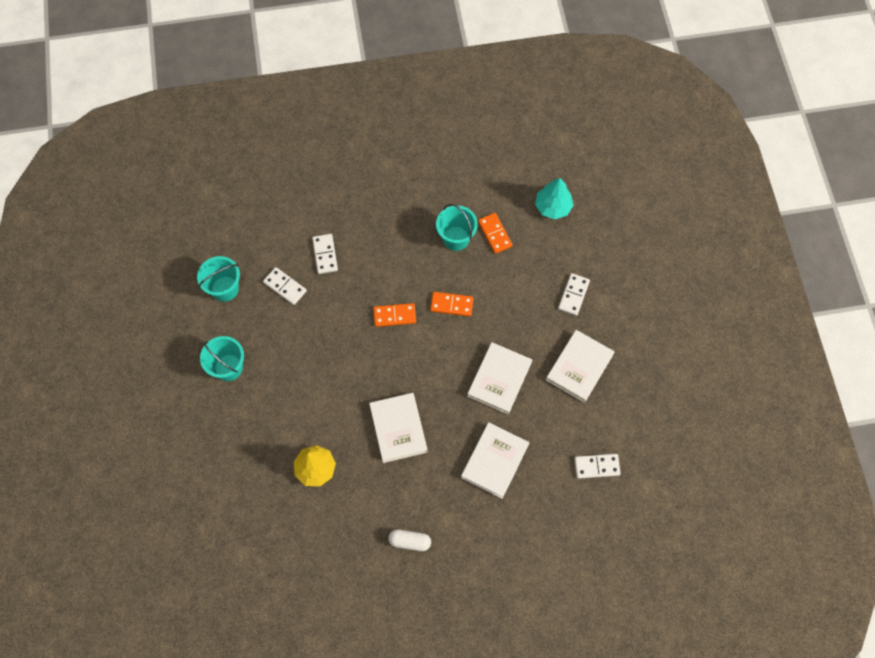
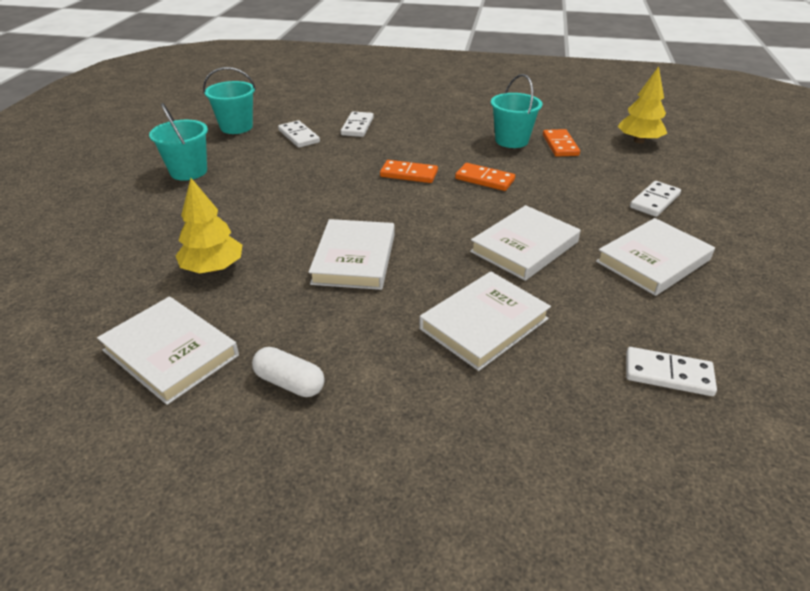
camera: 20 degrees right, 30 degrees down
turquoise tree [535,178,574,219] -> yellow tree [618,66,667,143]
none -> white book [97,296,239,405]

